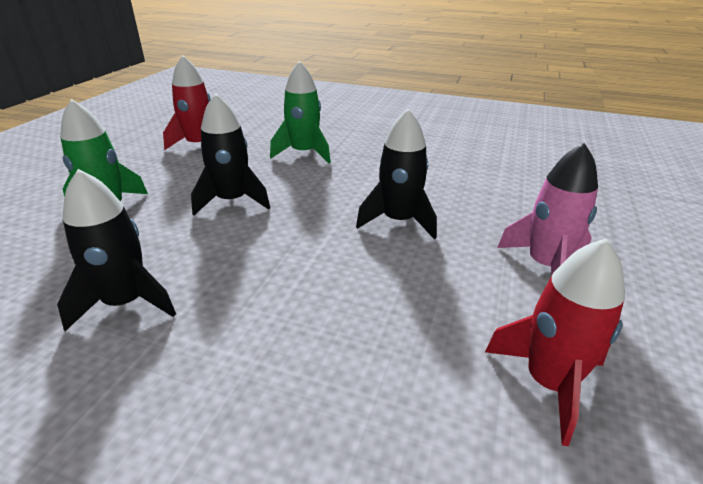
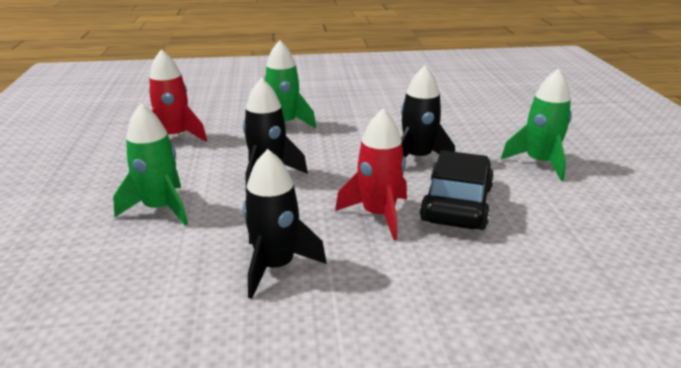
camera: 25 degrees left, 5 degrees down
red rocket [485,238,625,446] -> red rocket moved to [335,109,407,240]
pink rocket [497,143,598,276] -> green rocket [501,69,572,181]
none -> black car [420,150,494,230]

